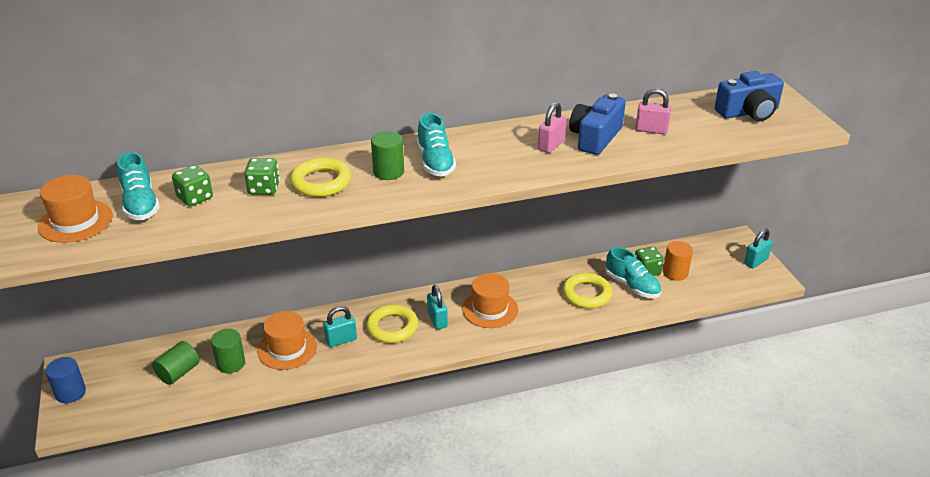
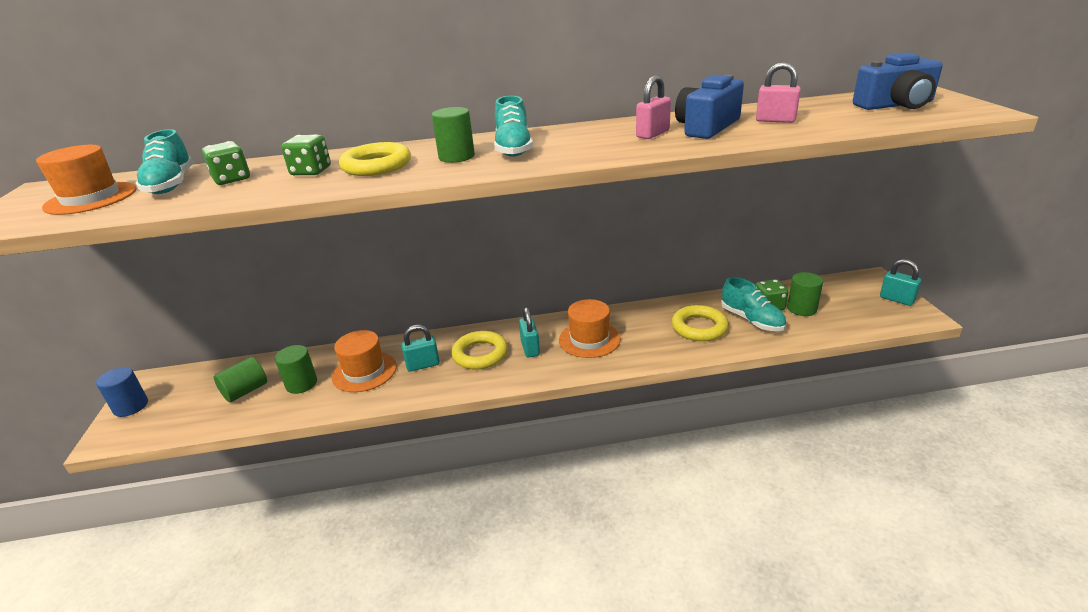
camera: 10 degrees right, 5 degrees down
orange cylinder [663,241,693,281] -> green cylinder [787,272,823,316]
turquoise padlock [744,228,773,268] -> turquoise padlock turned 75 degrees clockwise [880,259,921,306]

